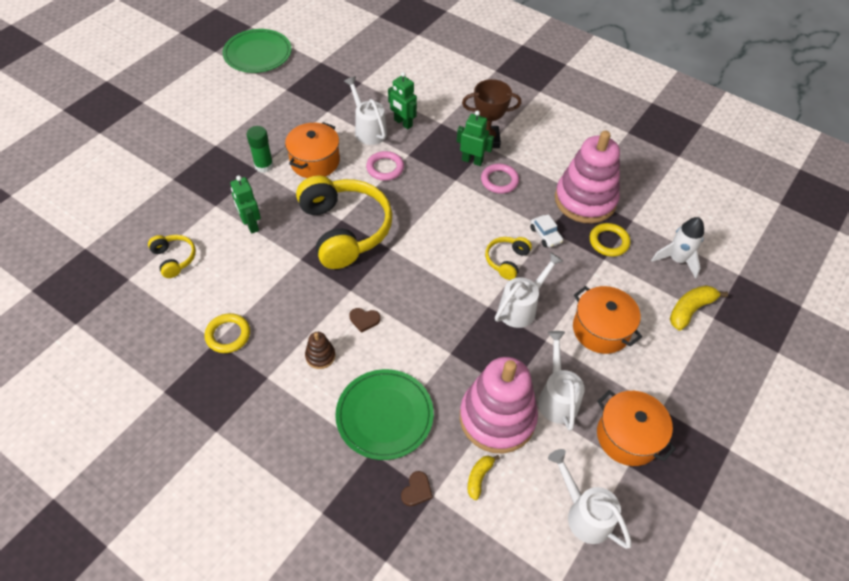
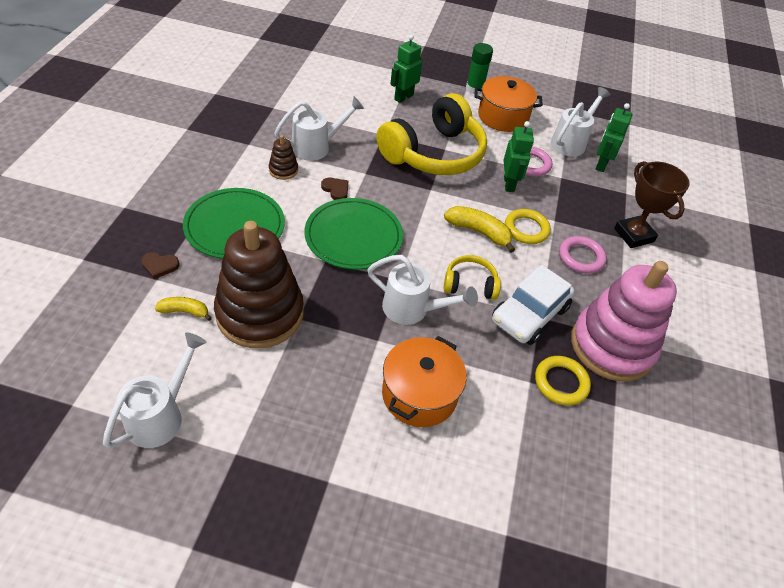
camera: 65 degrees right, 5 degrees down
yellow headphones [148,235,196,278] -> none
yellow ring [205,313,250,353] -> yellow ring moved to [505,209,551,244]
green plate [223,29,292,73] -> green plate moved to [304,198,403,269]
brown heart [349,308,380,333] -> brown heart turned 150 degrees clockwise [321,178,348,200]
green robot [457,111,494,166] -> green robot moved to [503,121,534,192]
pink stacking toy [460,357,538,454] -> brown stacking toy [214,221,304,348]
white car [530,214,563,248] -> white car [492,265,575,345], size x1.88
white watering can [538,331,585,431] -> white watering can moved to [274,97,364,161]
orange pot [597,390,676,466] -> none
white rocket [651,217,704,279] -> none
yellow banana [670,285,728,330] -> yellow banana moved to [444,206,515,253]

